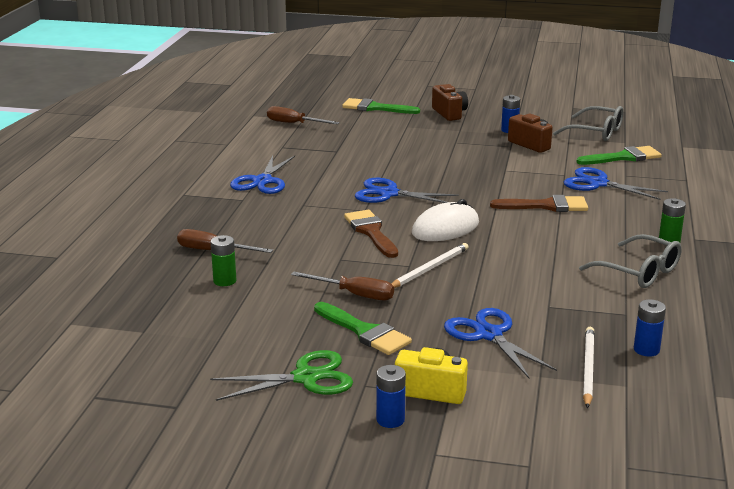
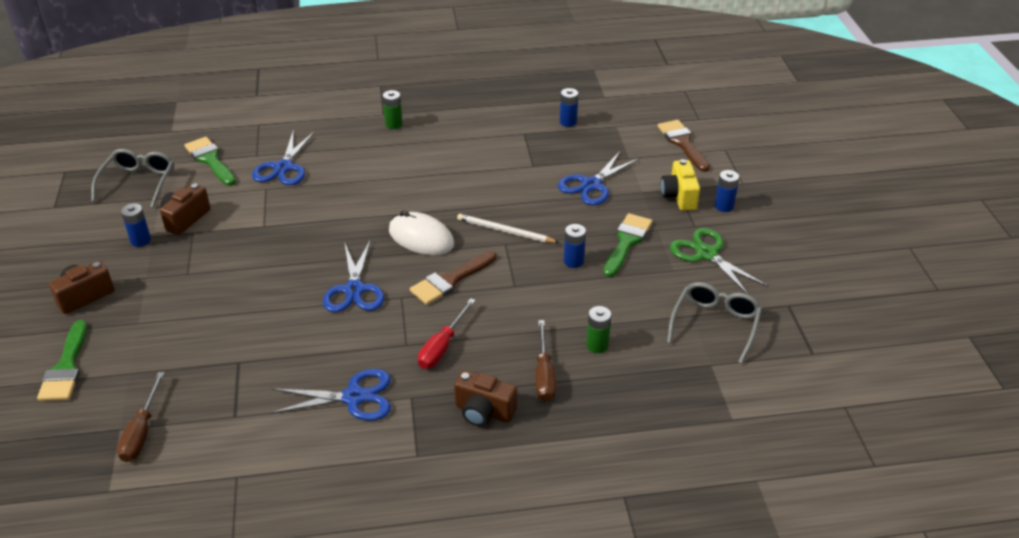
camera: 110 degrees left, 15 degrees up
brown screwdriver [291,271,394,300] -> blue battery [564,224,586,268]
brown brush [490,195,588,212] -> brown brush moved to [658,120,710,172]
grey glasses [579,234,682,288] -> grey glasses moved to [667,282,762,364]
white pencil [583,327,595,408] -> none
none -> red screwdriver [418,298,476,369]
none -> brown camera [454,370,517,426]

